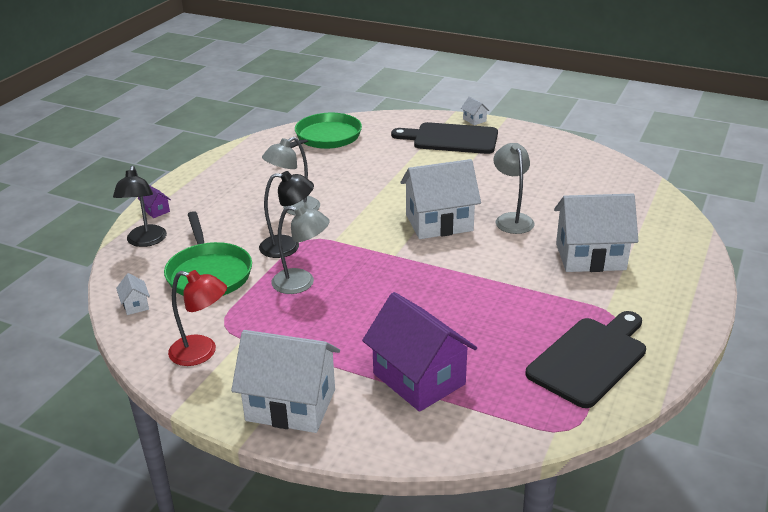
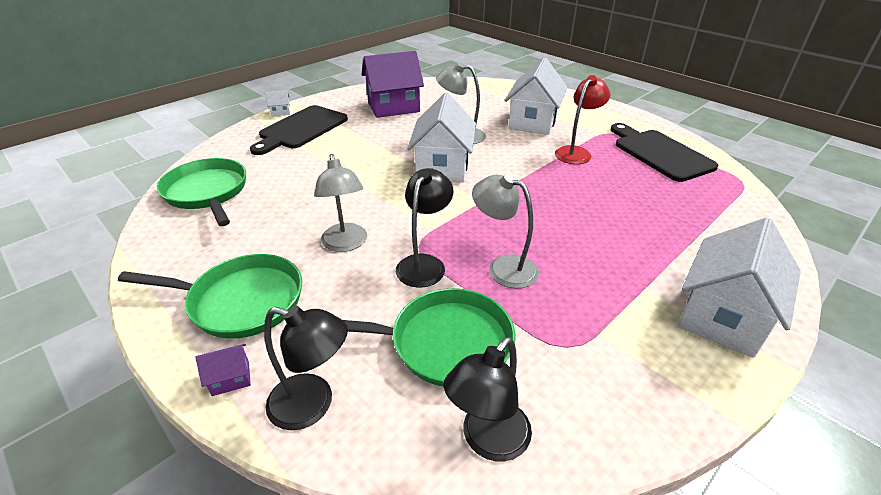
camera: 70 degrees left, 5 degrees up
white house [116,273,150,315] -> black lamp [443,337,532,462]
red lamp [168,270,227,366] -> red lamp moved to [555,75,610,164]
grey lamp [271,205,330,294] -> grey lamp turned 90 degrees counterclockwise [472,174,539,288]
purple house [362,292,477,412] -> purple house moved to [361,51,424,118]
none -> green pan [118,254,302,339]

